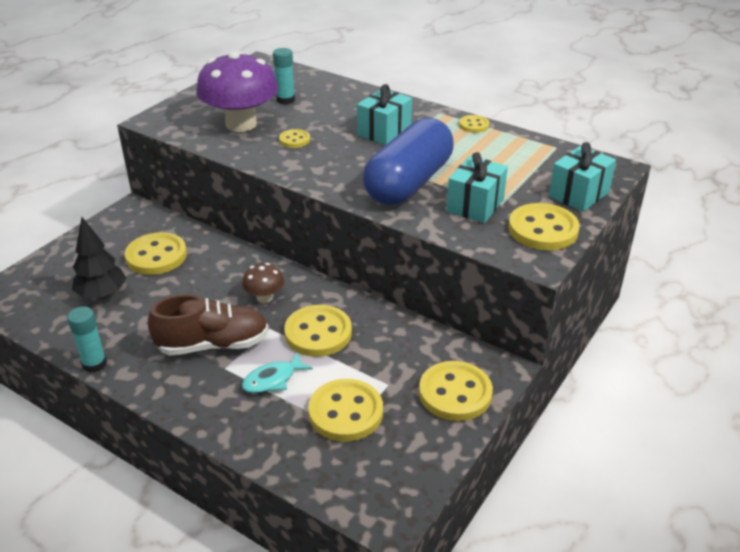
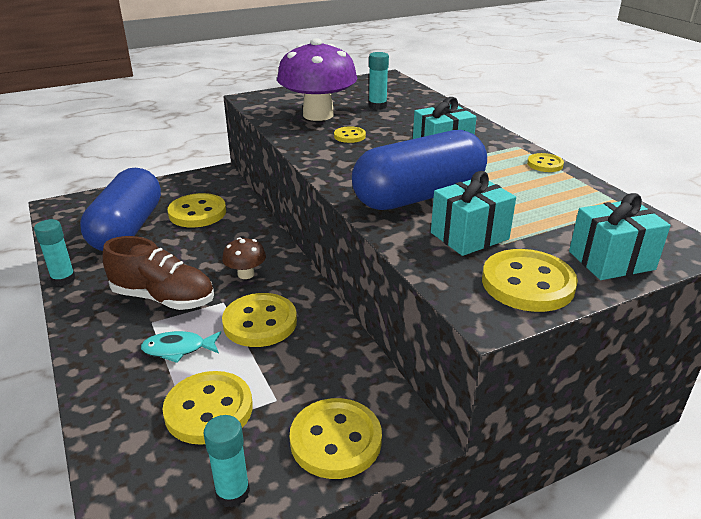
camera: 30 degrees right, 5 degrees down
black tree [72,217,126,299] -> blue capsule [80,168,161,251]
none -> turquoise glue stick [203,415,250,508]

